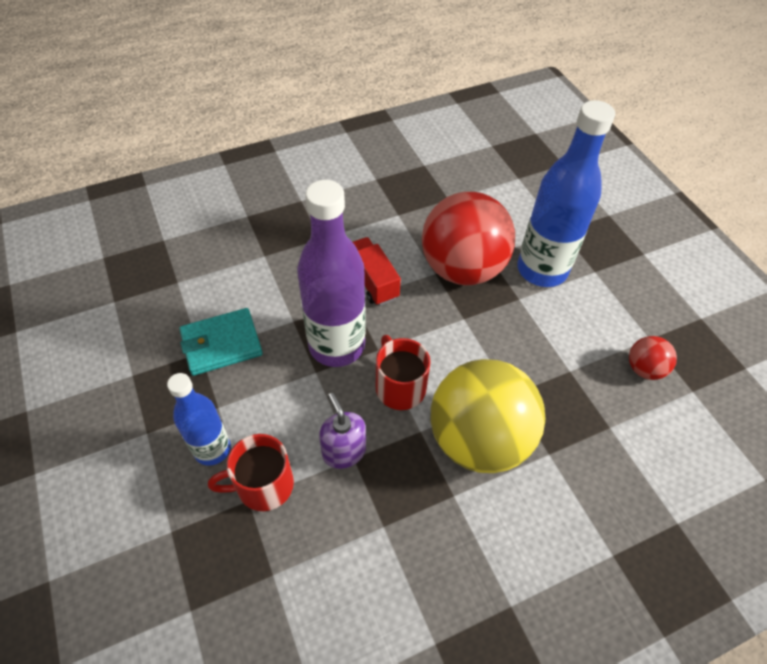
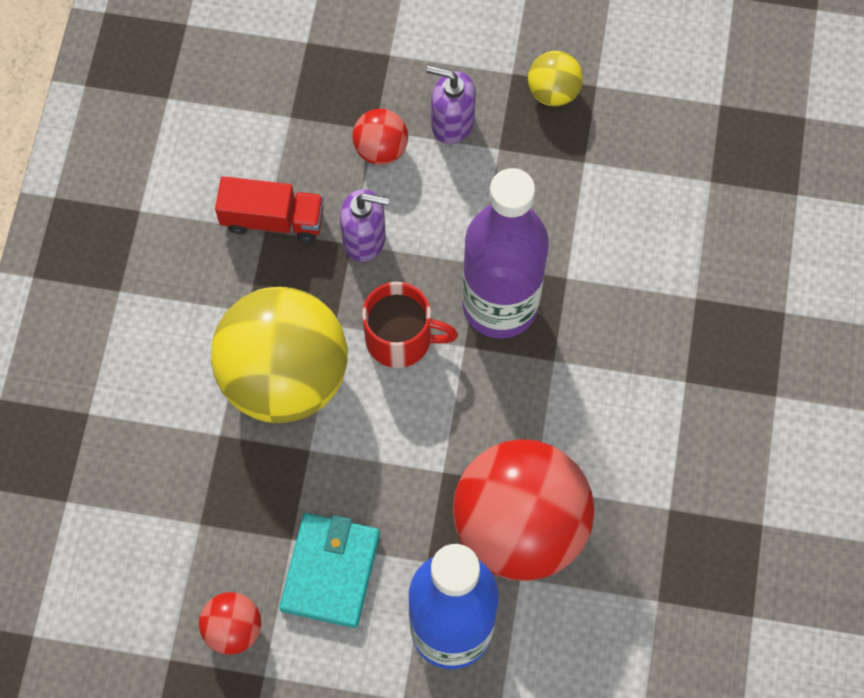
camera: 125 degrees right, 15 degrees up
blue bottle [167,373,231,465] -> purple soap dispenser [426,65,476,144]
turquoise wallet [180,308,263,376] -> turquoise wallet moved to [280,513,380,628]
red mug [208,434,294,511] -> red ball [352,109,408,165]
red truck [353,237,401,306] -> red truck moved to [215,176,324,242]
none -> yellow ball [528,51,583,107]

